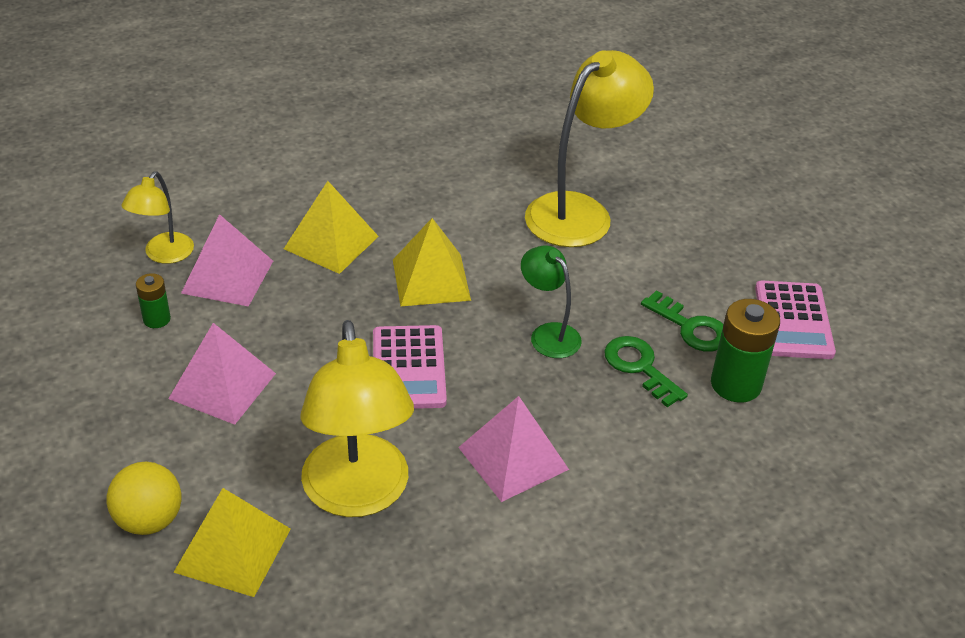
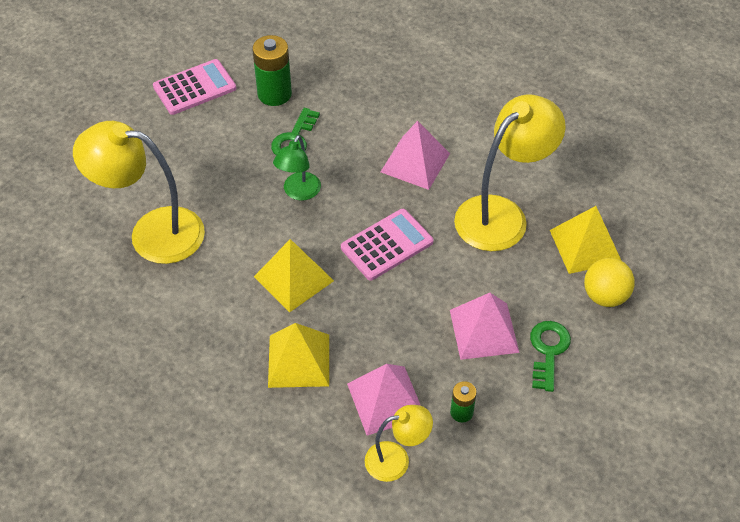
camera: 120 degrees left, 10 degrees up
green key [641,290,723,352] -> green key moved to [530,321,571,392]

